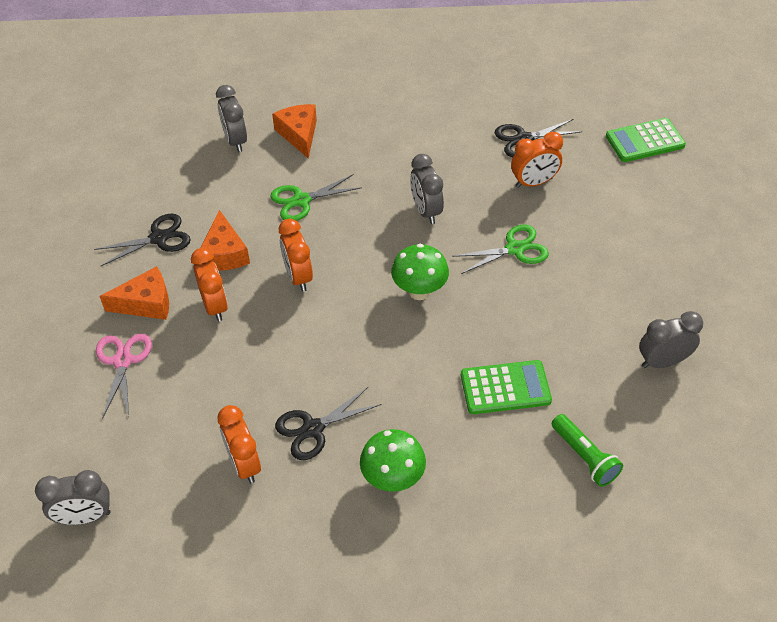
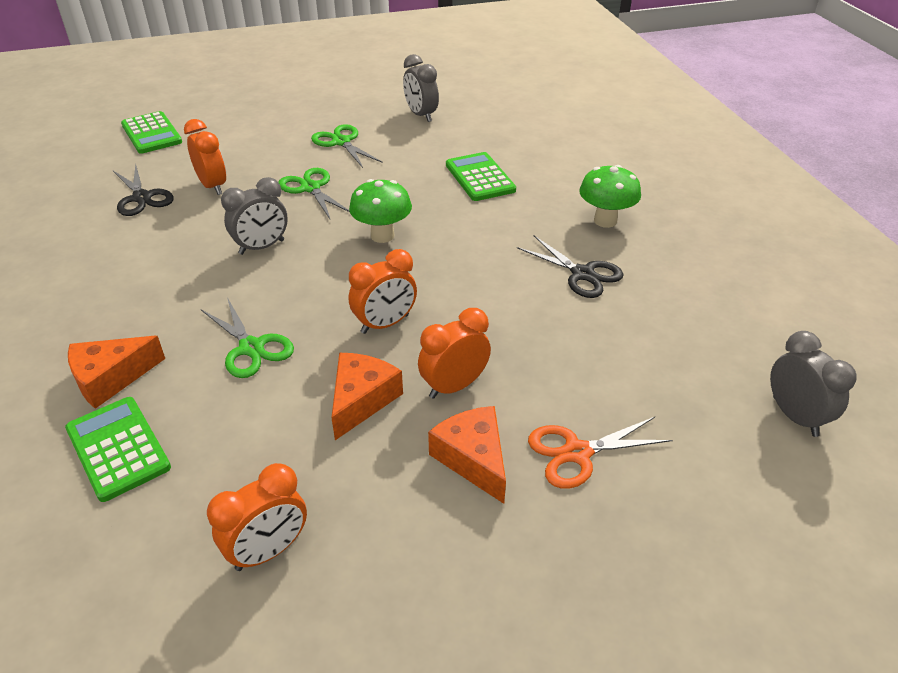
camera: 105 degrees left, 10 degrees down
black scissors [94,213,191,266] -> none
pink scissors [96,334,152,419] -> orange scissors [528,417,673,489]
orange cheese [201,210,250,271] -> orange cheese turned 45 degrees counterclockwise [331,353,403,440]
grey clock [216,85,247,152] -> green calculator [65,397,171,502]
orange clock [217,405,261,483] -> orange clock moved to [207,463,307,571]
green flashlight [552,414,623,487] -> none
none -> green scissors [311,124,382,168]

